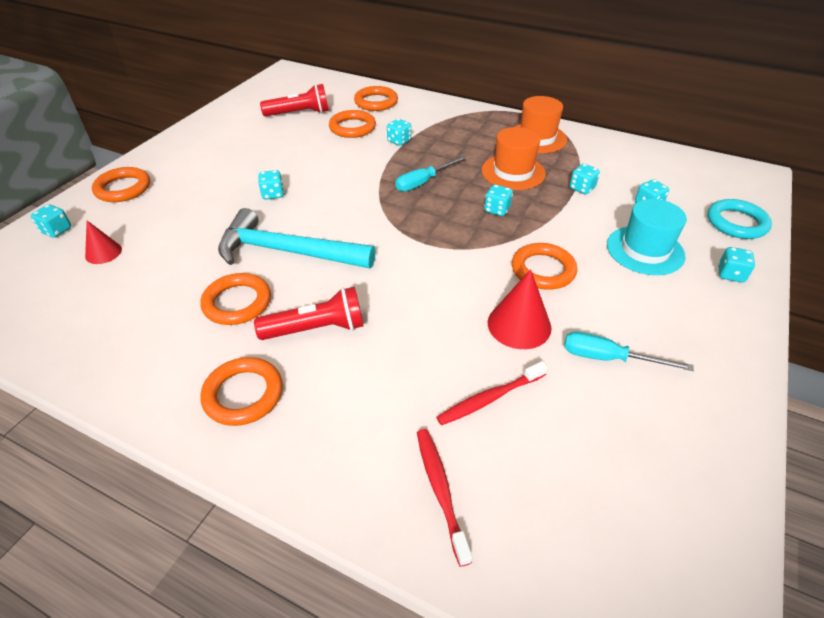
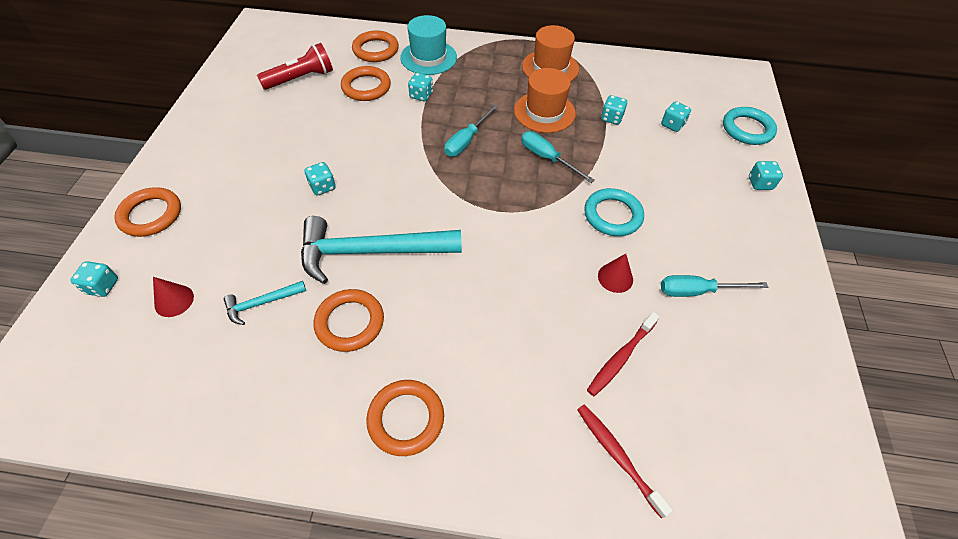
camera: 20 degrees left, 10 degrees up
red flashlight [254,287,364,340] -> none
turquoise dice [484,185,513,216] -> turquoise screwdriver [521,131,595,183]
red cone [488,269,552,349] -> red cone [598,254,633,293], size x0.62
orange ring [512,243,577,290] -> turquoise ring [584,188,644,236]
turquoise hat [607,199,687,275] -> turquoise hat moved to [400,15,457,75]
none -> turquoise hammer [224,281,306,325]

